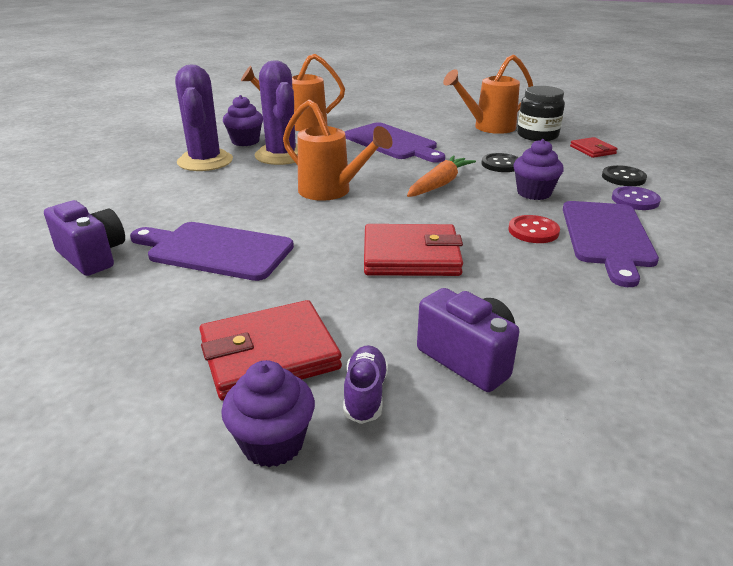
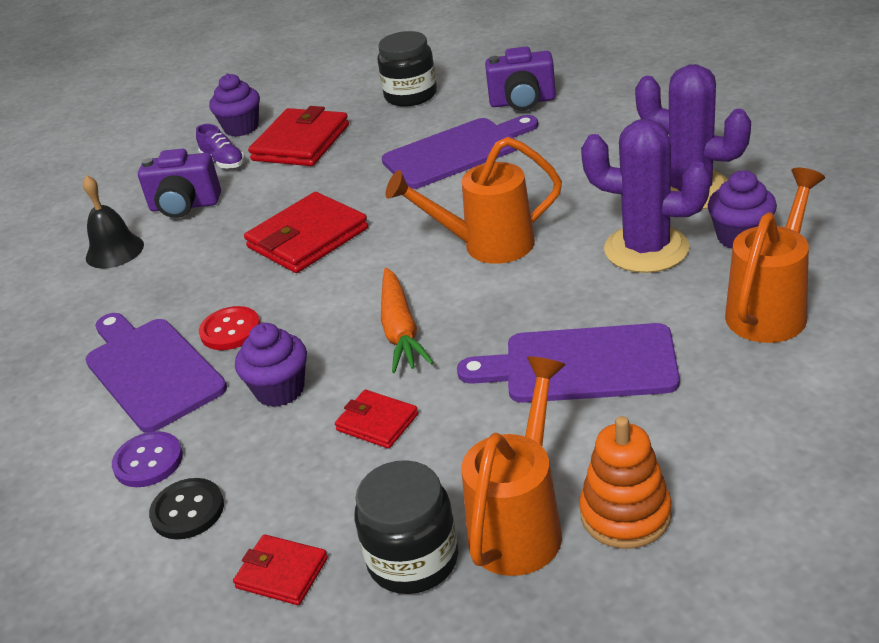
camera: 140 degrees right, 5 degrees up
black button [481,153,519,172] -> red wallet [335,390,418,449]
none -> black bell [83,175,144,269]
none -> black jar [377,31,437,107]
none -> orange stacking toy [579,416,672,549]

